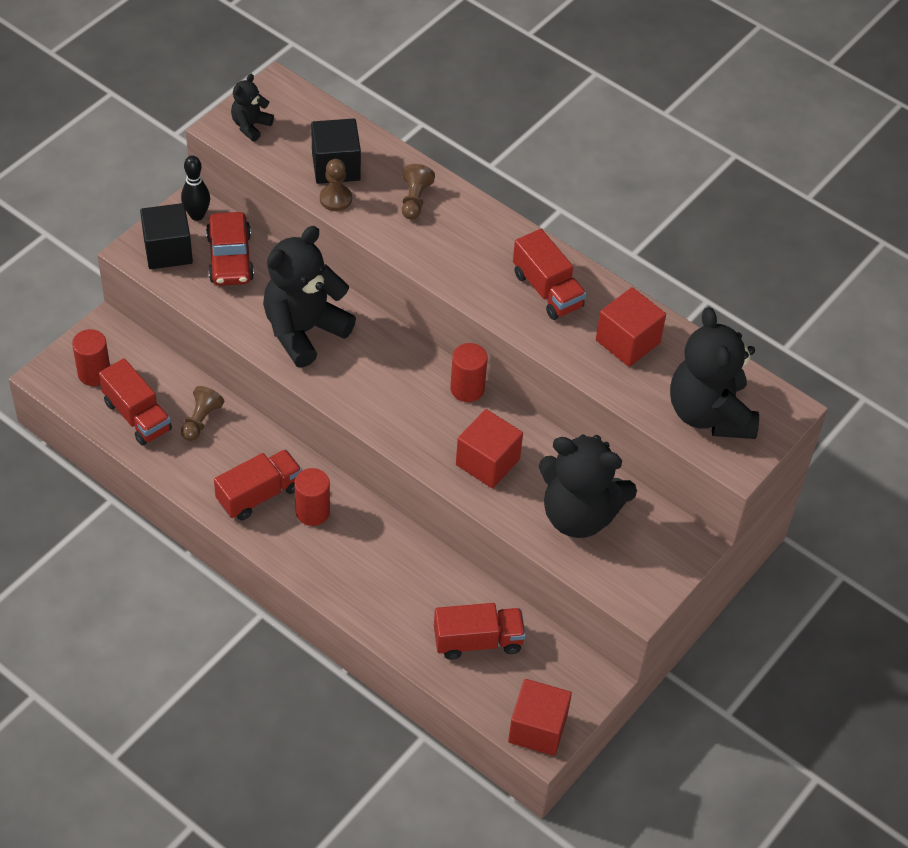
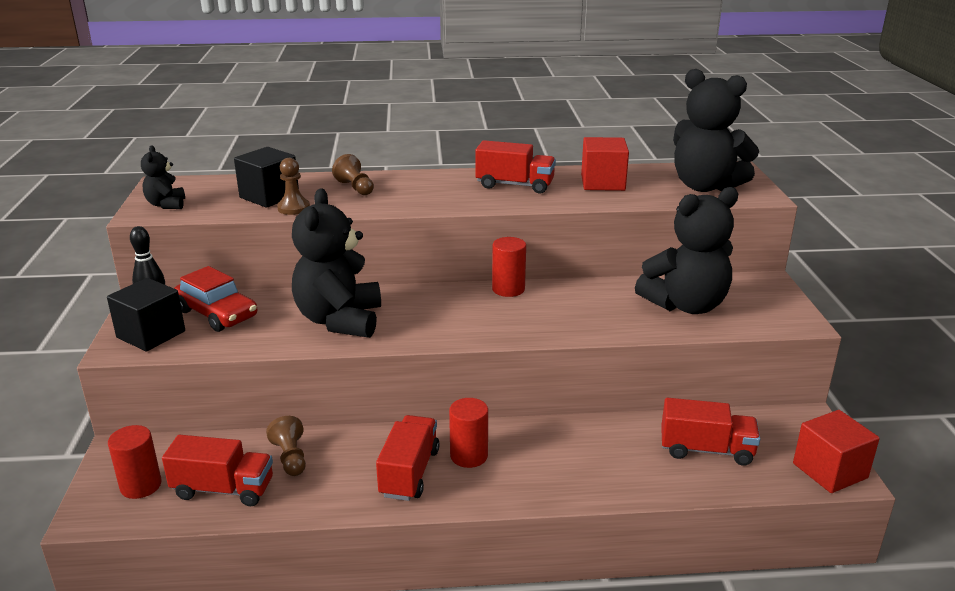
camera: 40 degrees left, 25 degrees down
red truck [434,603,526,659] -> red truck turned 60 degrees clockwise [661,398,760,466]
red cube [456,409,523,488] -> none

